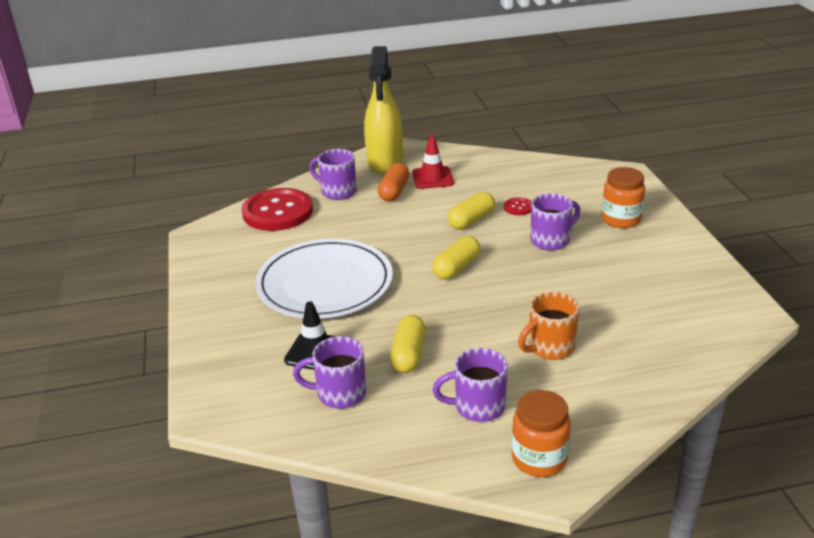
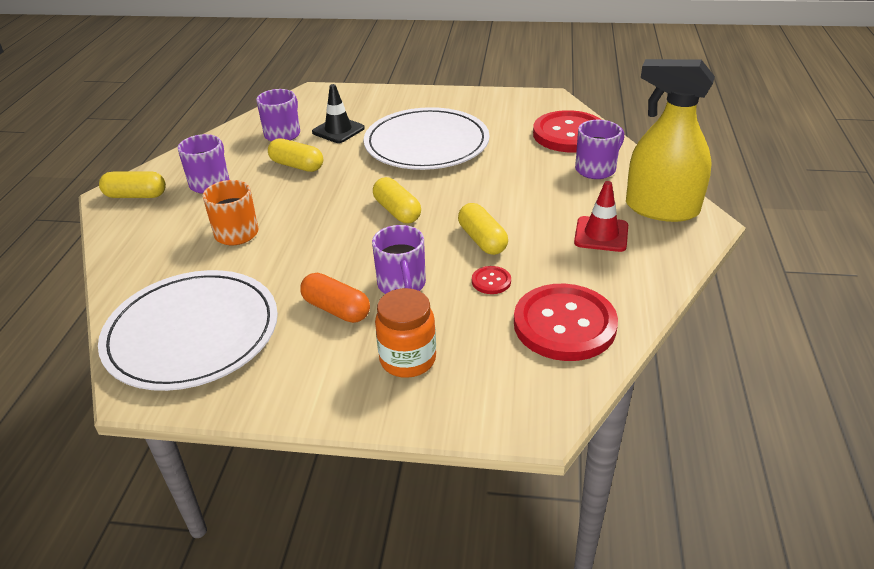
camera: 110 degrees right, 5 degrees up
orange capsule [378,163,410,202] -> orange capsule moved to [300,273,370,323]
orange jar [512,390,571,477] -> yellow capsule [99,171,166,198]
none -> white plate [98,270,278,391]
none -> red button [514,284,618,361]

